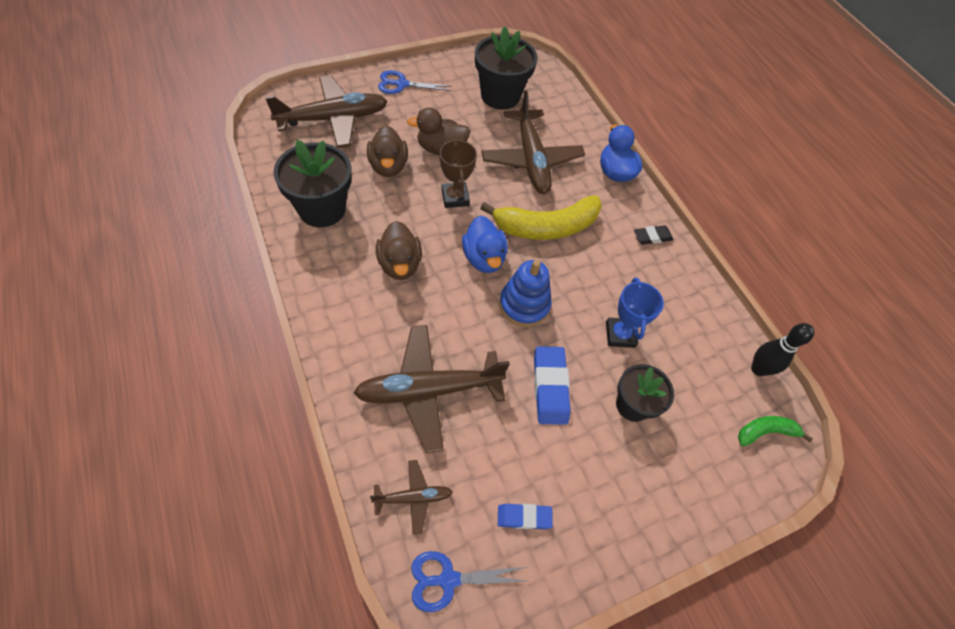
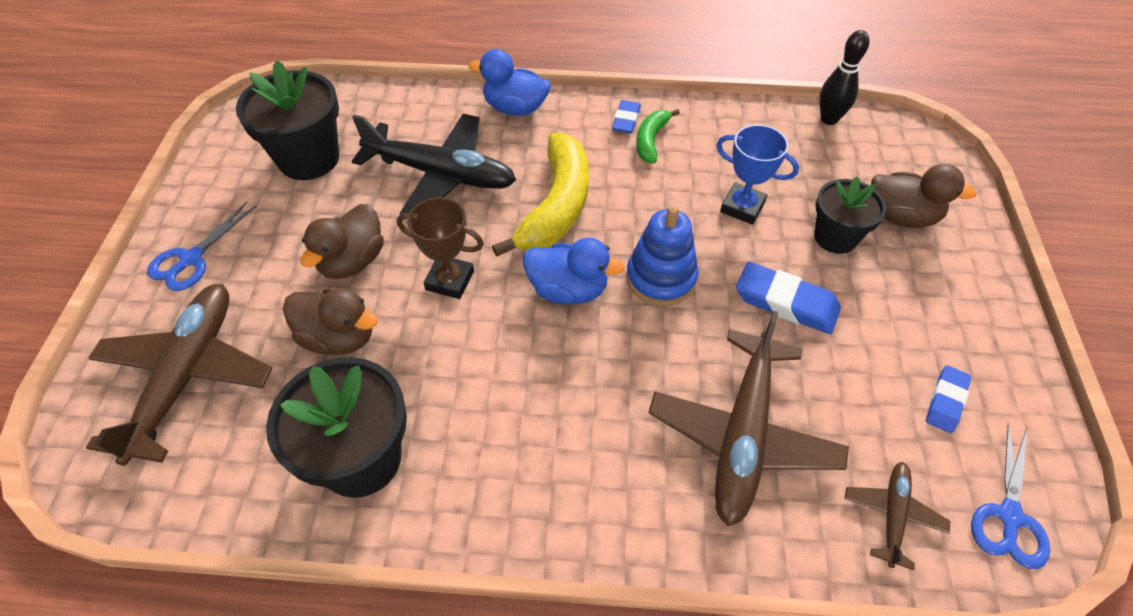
camera: 55 degrees left, 5 degrees down
brown duck [376,221,422,280] -> brown duck moved to [871,164,977,228]
brown plane [481,90,585,194] -> black plane [352,114,516,215]
black eraser [634,225,673,245] -> blue eraser [612,100,641,133]
green banana [738,416,813,446] -> green banana moved to [636,109,680,163]

